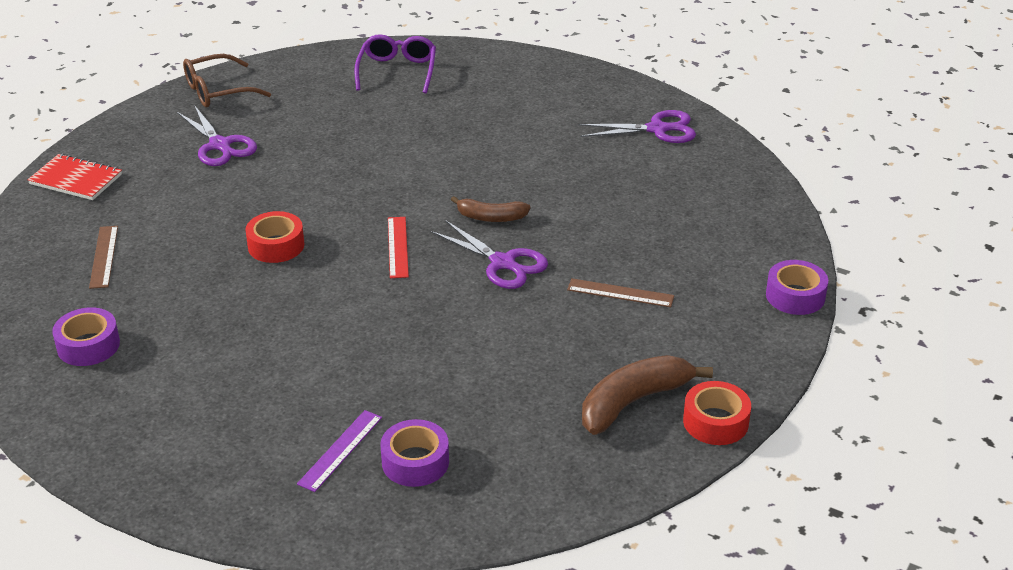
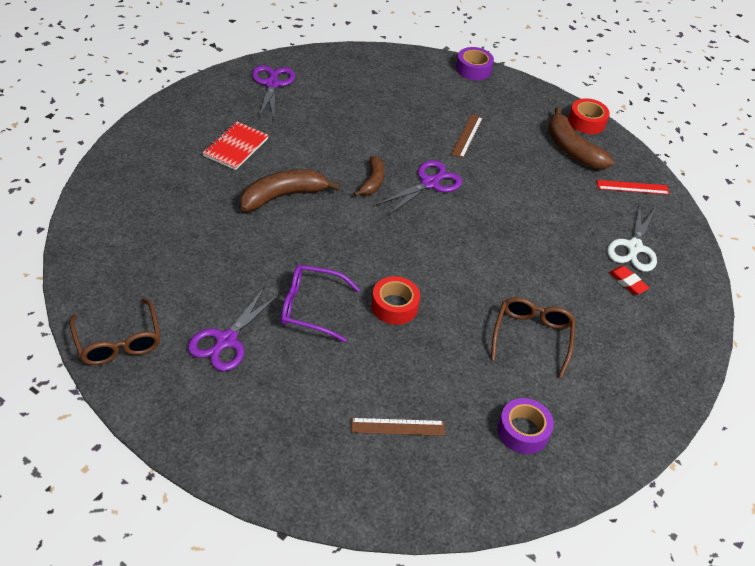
camera: 90 degrees left, 10 degrees up
red notebook [28,154,122,200] -> red notebook moved to [203,121,269,170]
purple scissors [177,105,257,166] -> purple scissors turned 150 degrees clockwise [188,288,280,371]
purple ruler [297,410,382,492] -> red eraser [609,266,649,295]
purple glasses [354,34,436,93] -> purple glasses moved to [281,265,360,342]
purple tape [380,419,449,487] -> white scissors [607,204,657,272]
red ruler [388,217,409,278] -> red ruler moved to [597,180,669,195]
none -> brown banana [240,169,340,212]
none -> brown glasses [491,297,576,378]

